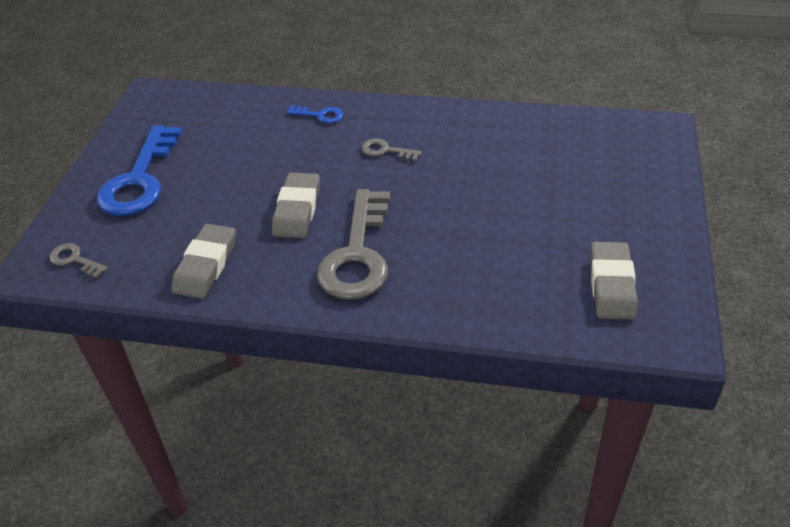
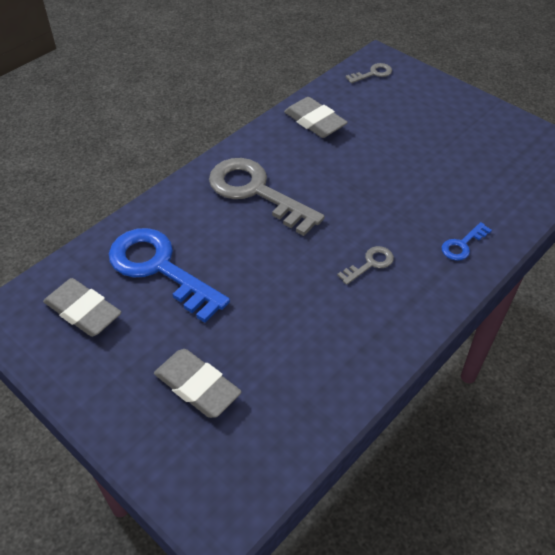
camera: 120 degrees right, 5 degrees up
blue key [97,126,182,216] -> blue key moved to [109,228,230,323]
grey eraser [272,173,320,238] -> grey eraser moved to [154,349,242,418]

